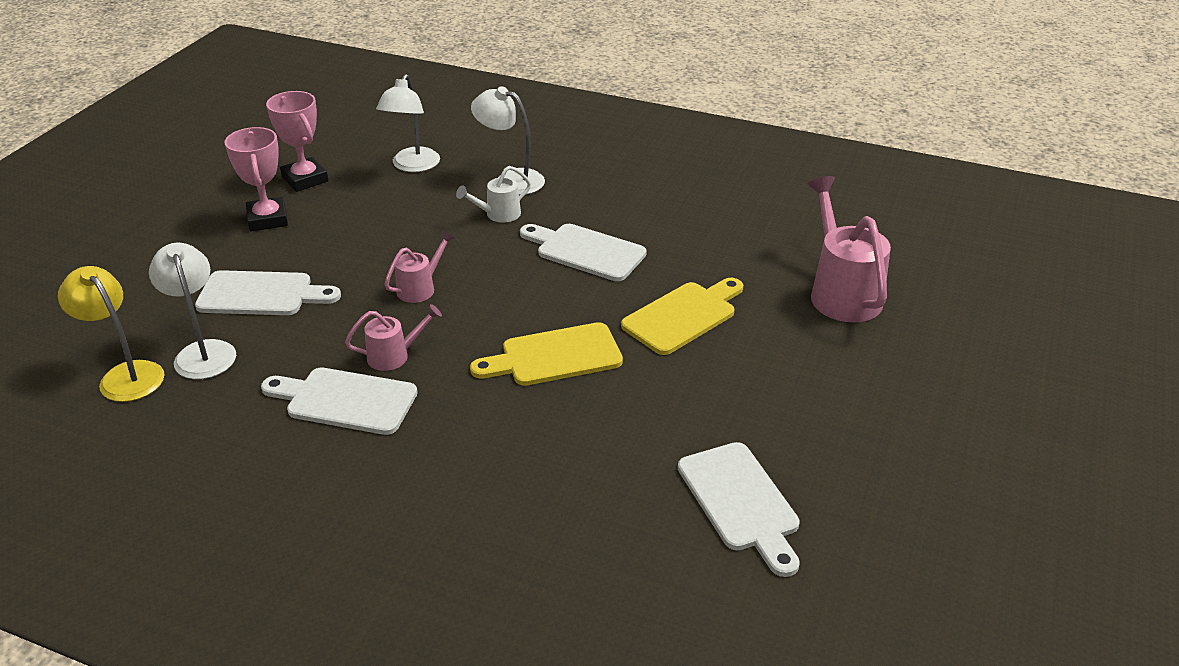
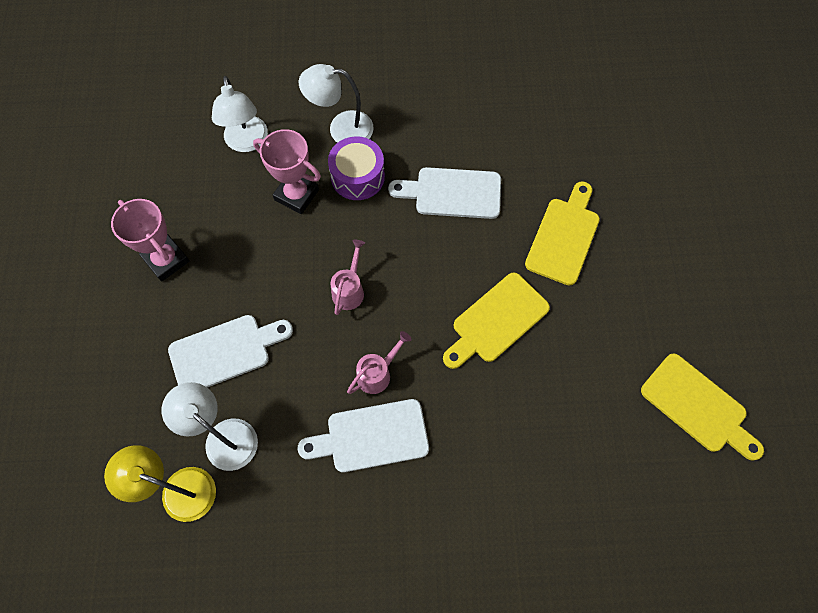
camera: 25 degrees left, 30 degrees up
pink trophy [266,91,328,192] -> pink trophy moved to [253,129,321,214]
white watering can [456,166,531,222] -> purple drum [328,136,385,200]
white cutting board [678,442,800,577] -> yellow cutting board [641,353,764,461]
pink watering can [807,176,891,322] -> none

